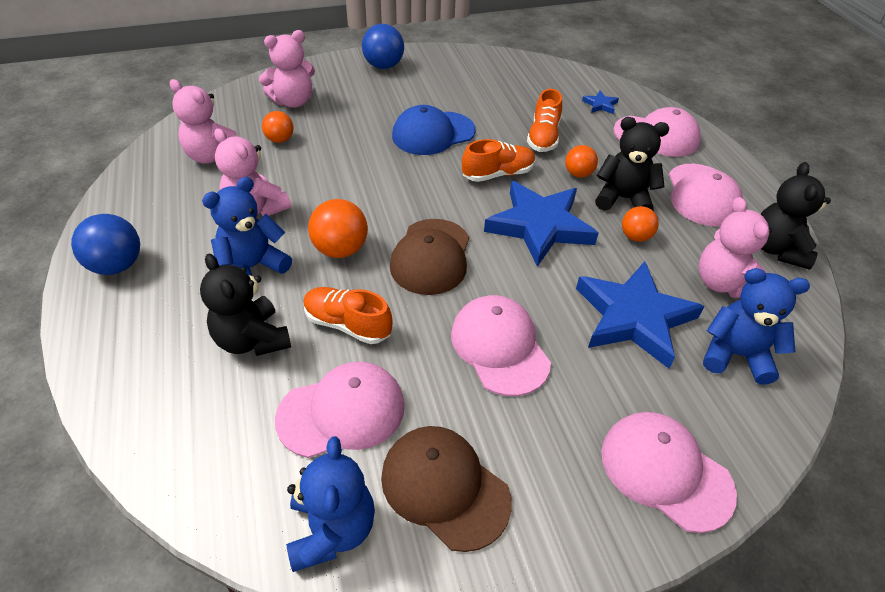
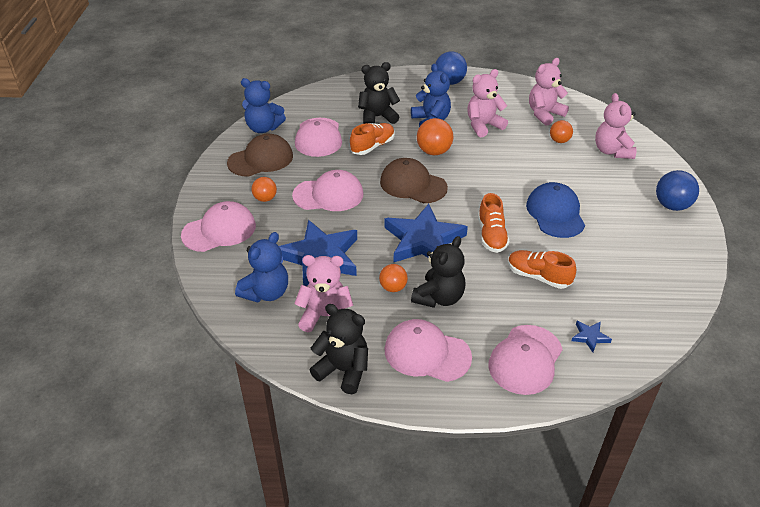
camera: 110 degrees right, 5 degrees down
orange ball [565,145,598,178] -> orange ball moved to [252,177,277,202]

